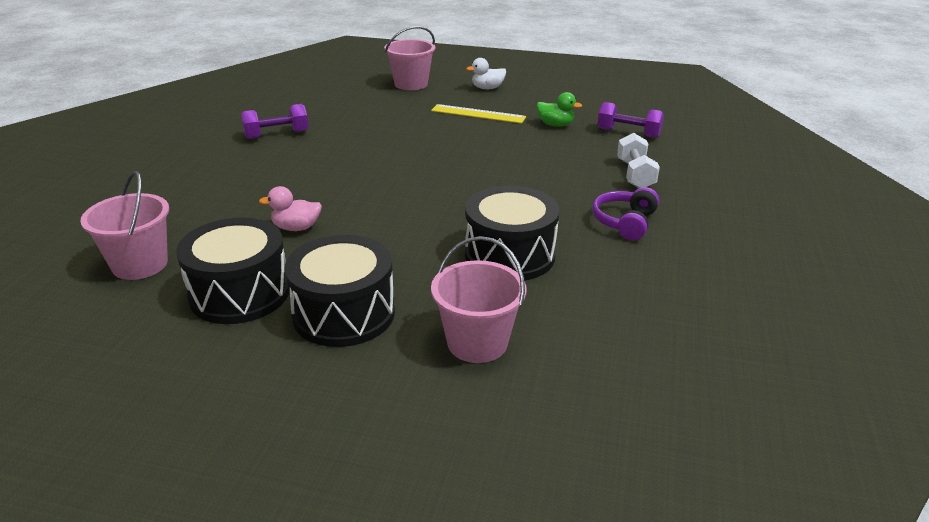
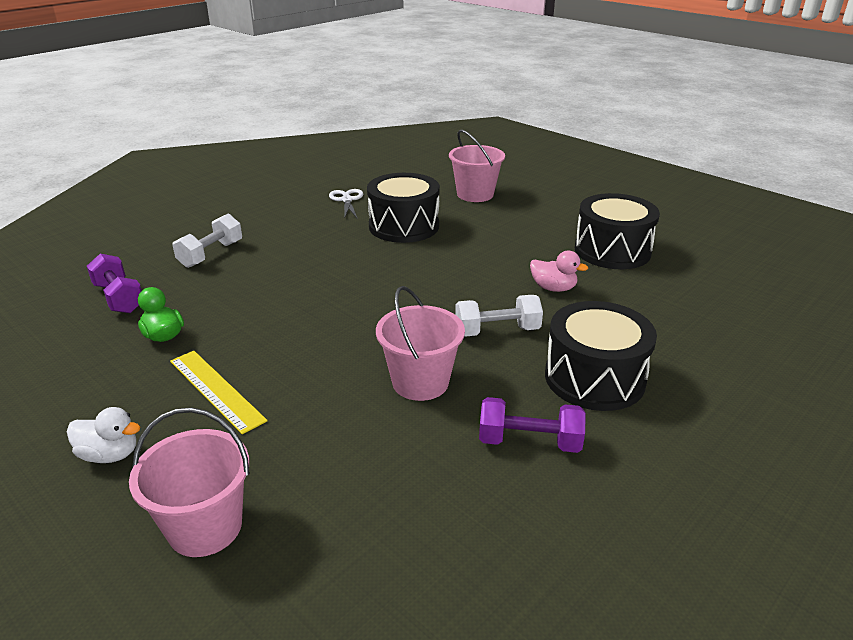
camera: 150 degrees left, 0 degrees up
pink bucket [80,171,169,280] -> pink bucket moved to [376,286,465,401]
black drum [285,235,395,347] -> black drum moved to [545,301,657,411]
purple headphones [592,187,659,240] -> none
none -> white scissors [329,189,363,219]
none -> white dumbbell [455,295,543,337]

